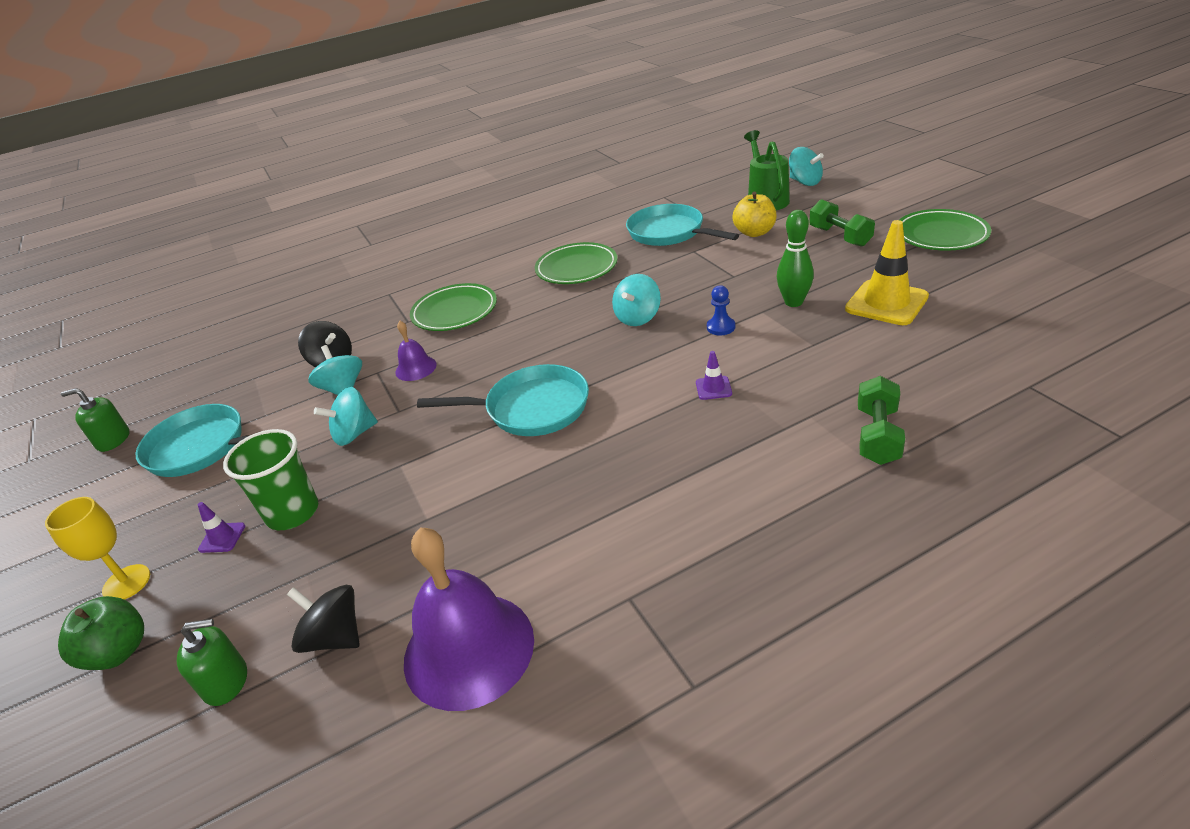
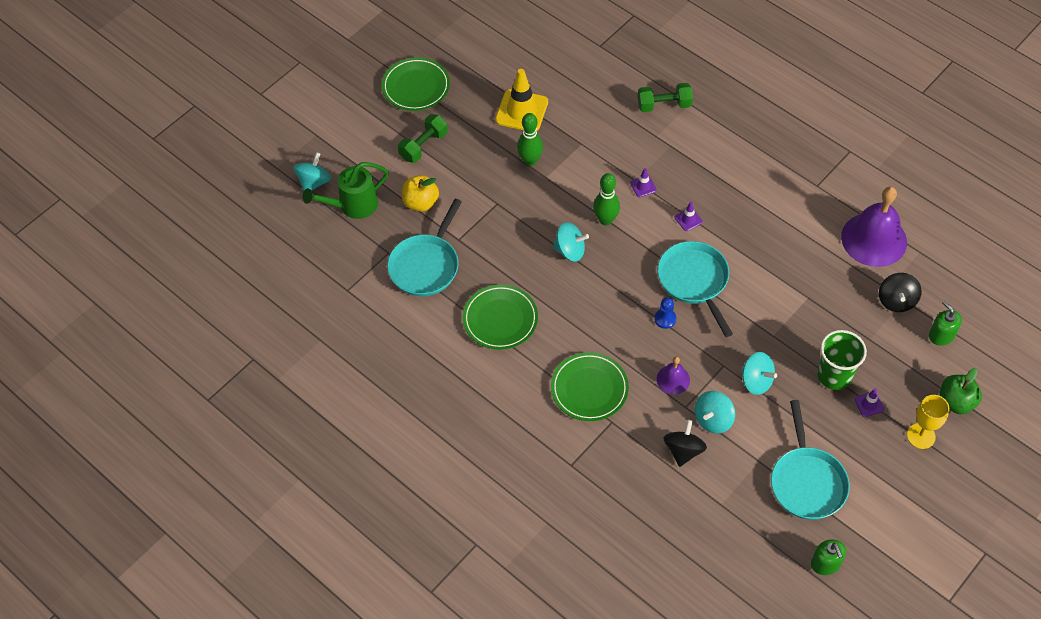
camera: 115 degrees left, 20 degrees up
blue pawn [707,285,735,335] -> blue pawn moved to [654,297,676,329]
none -> green bowling pin [593,173,620,225]
none -> purple traffic cone [675,202,703,231]

